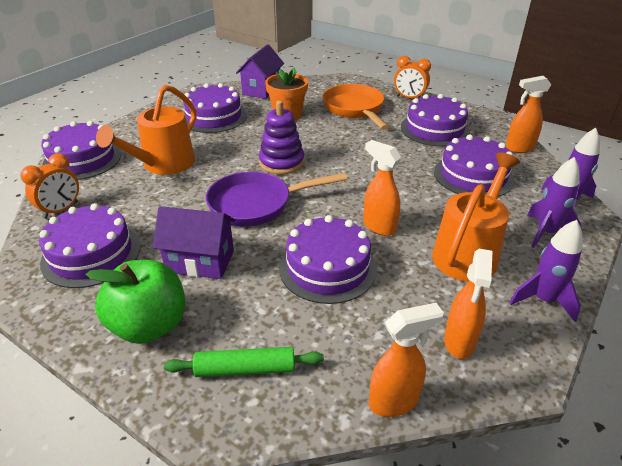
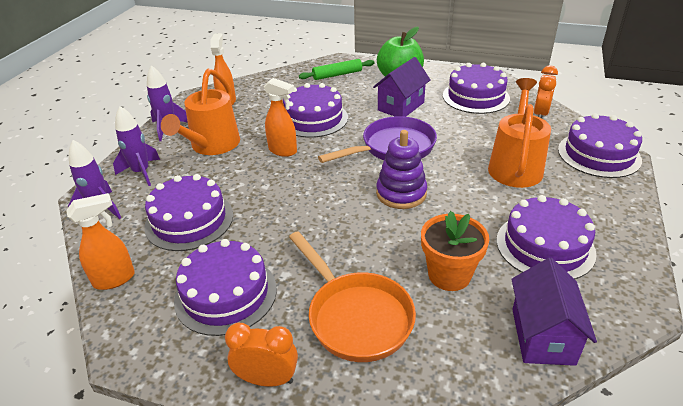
camera: 165 degrees right, 0 degrees up
purple house [153,206,235,279] -> purple house turned 45 degrees counterclockwise [373,57,431,117]
orange spray bottle [369,303,444,417] -> none

